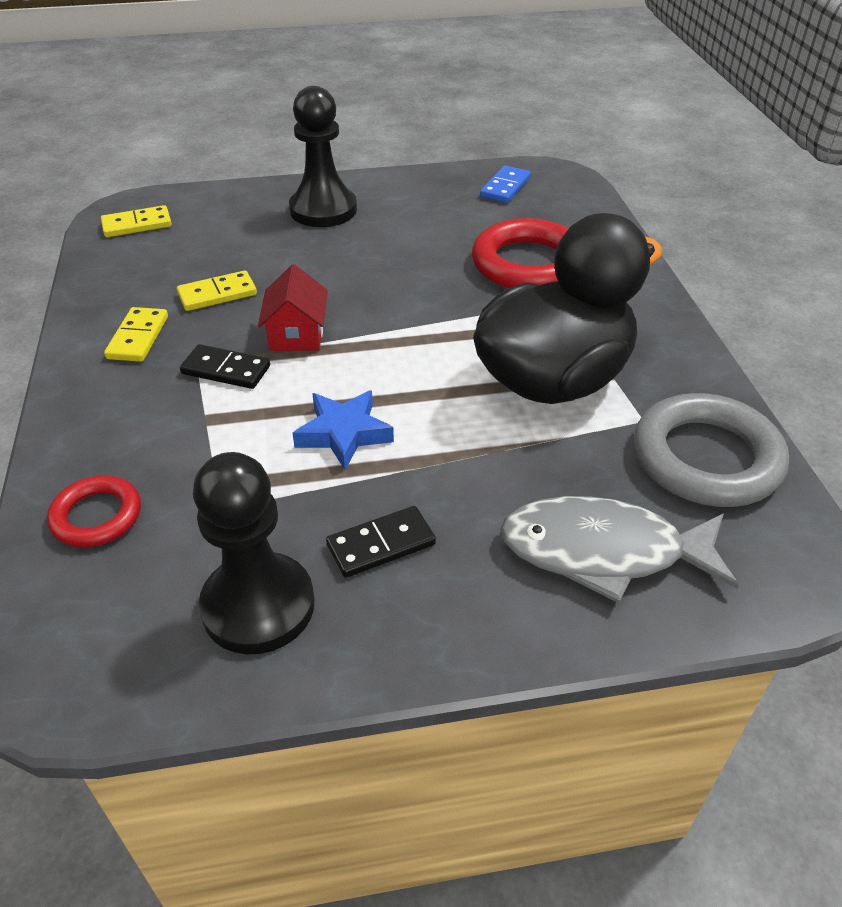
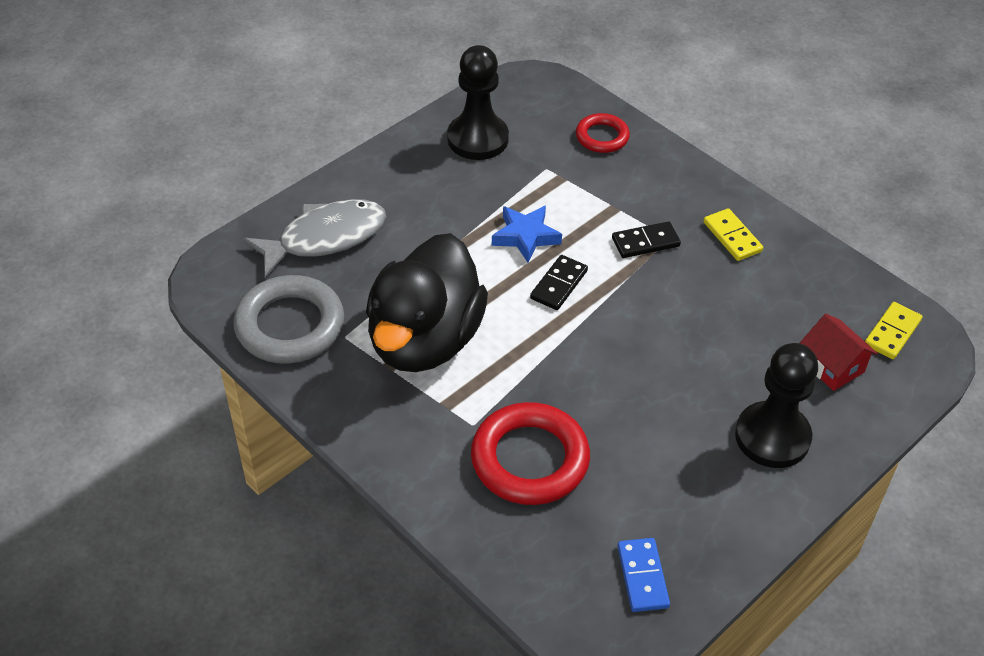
camera: 145 degrees right, 5 degrees up
yellow domino [177,270,257,311] -> none
red house [258,265,328,351] -> red house moved to [800,314,878,391]
black domino [326,506,436,578] -> black domino moved to [530,255,588,310]

